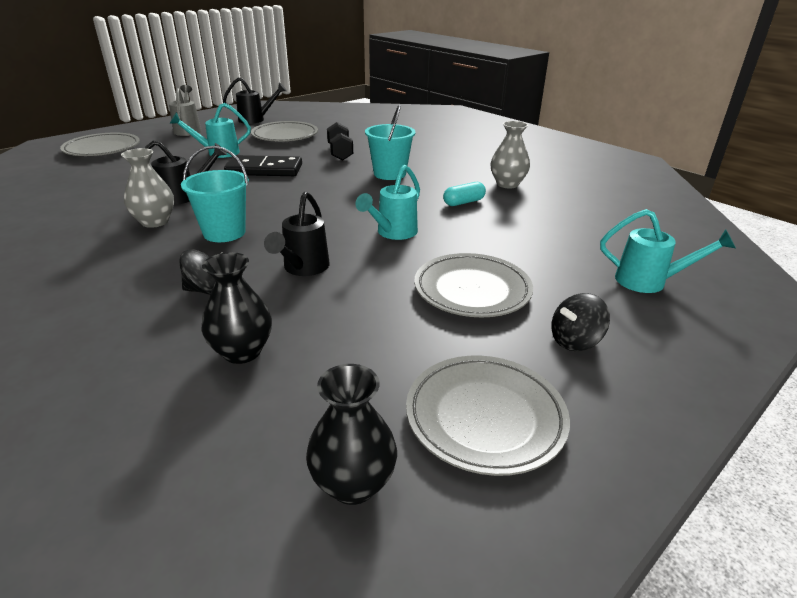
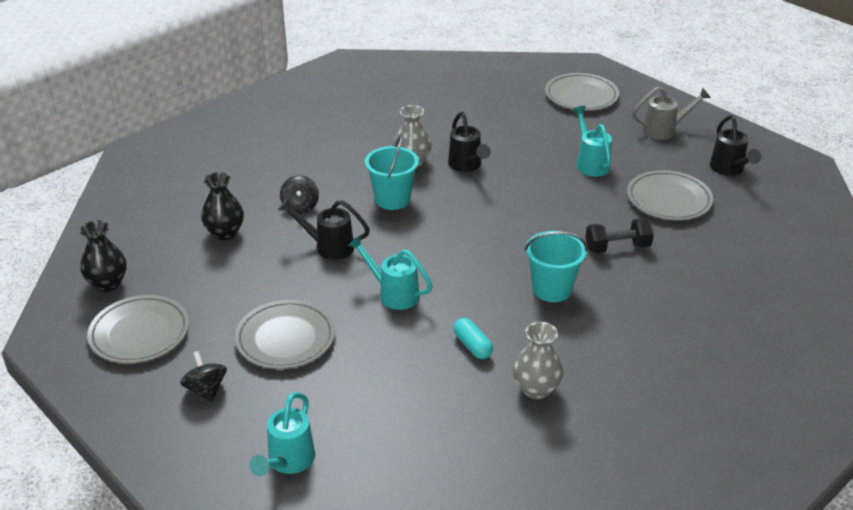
camera: 90 degrees right, 5 degrees up
black domino [224,155,302,176] -> none

